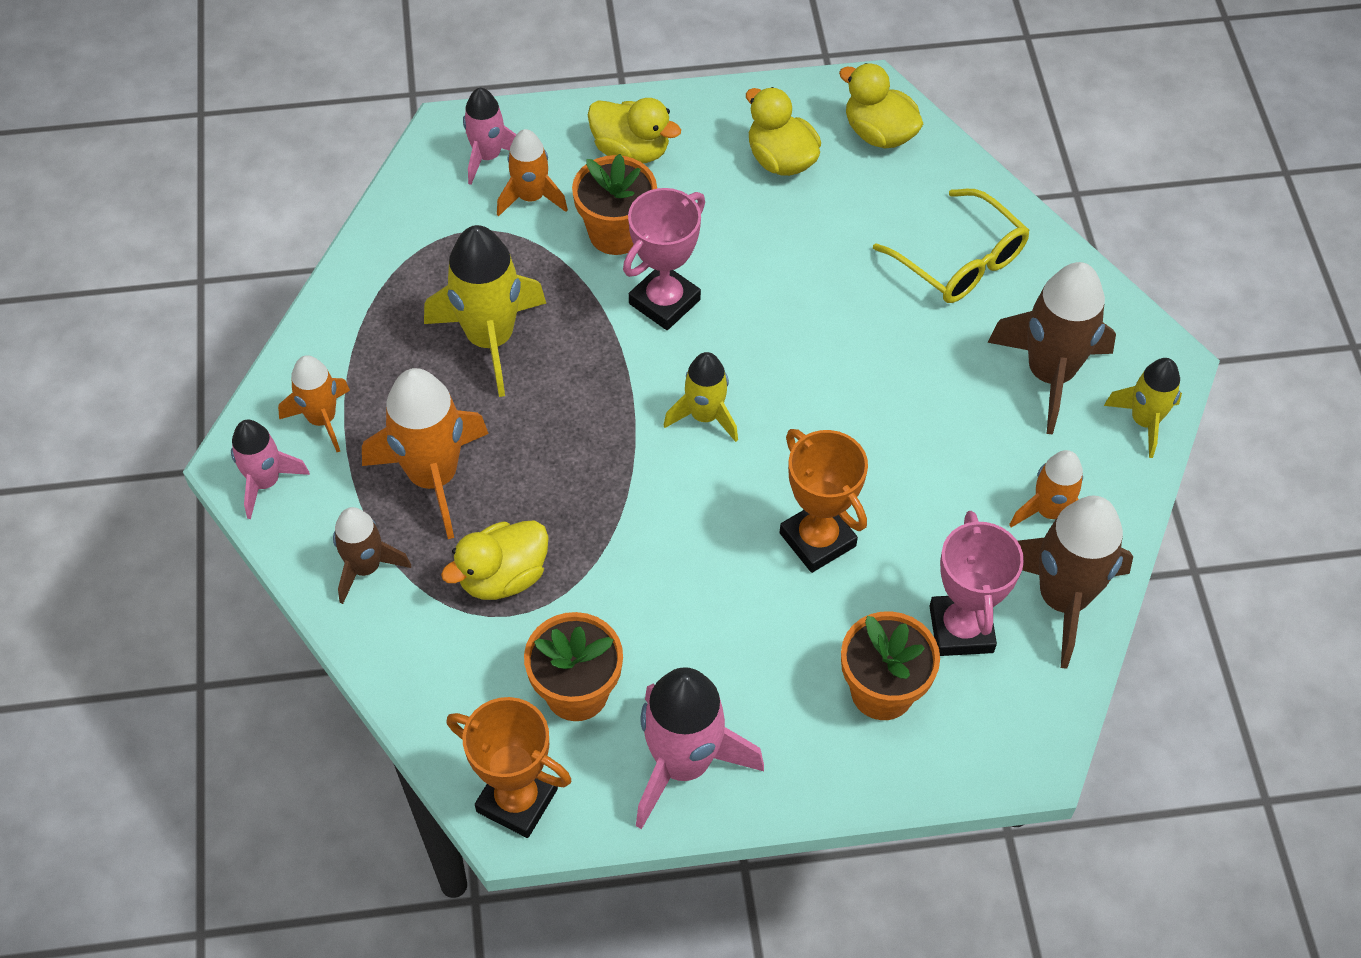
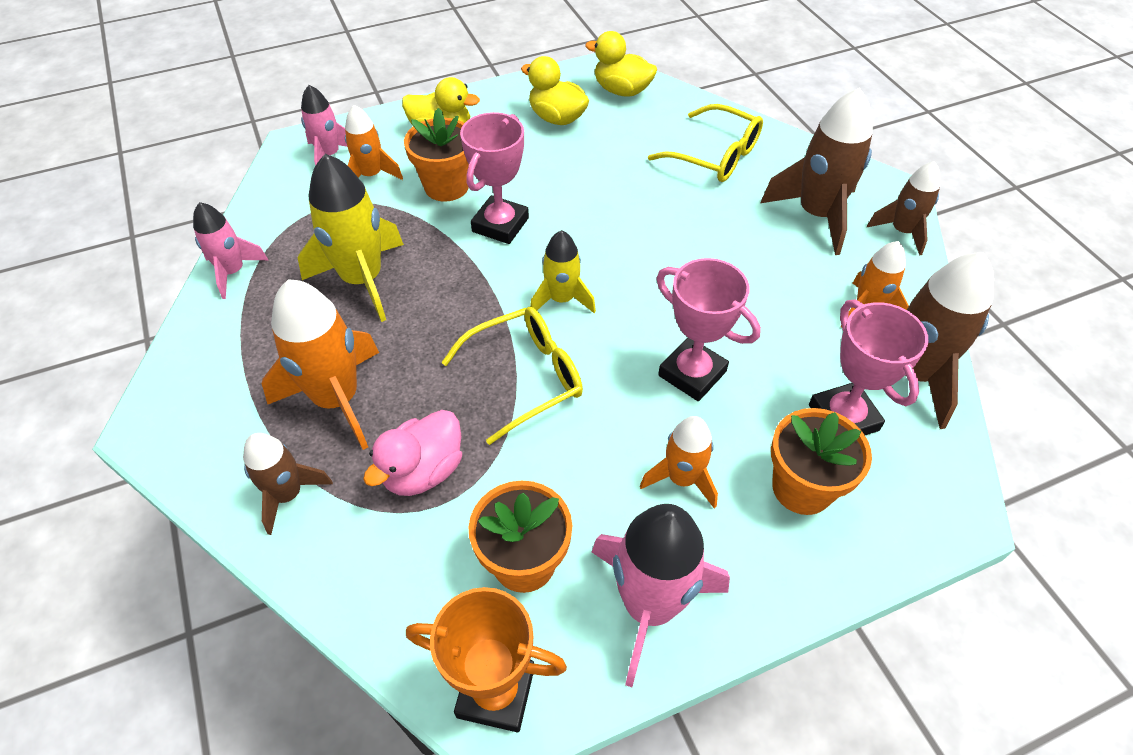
camera: 15 degrees left, 5 degrees down
pink rocket [231,420,310,519] -> pink rocket moved to [193,202,268,299]
orange rocket [278,355,350,452] -> orange rocket moved to [640,416,718,509]
yellow duck [441,521,549,600] -> pink duck [363,410,462,496]
orange trophy [780,429,868,573] -> pink trophy [656,258,761,401]
yellow rocket [1104,358,1182,458] -> brown rocket [867,161,941,256]
none -> yellow glasses [441,307,583,445]

